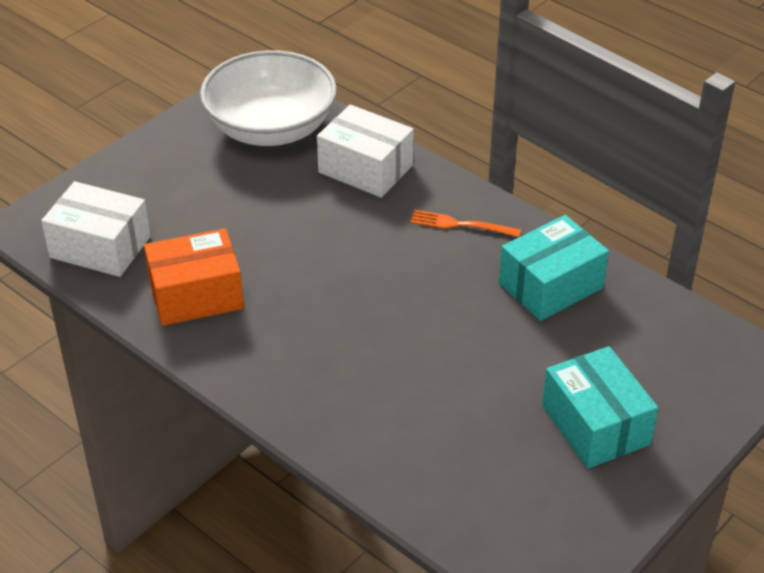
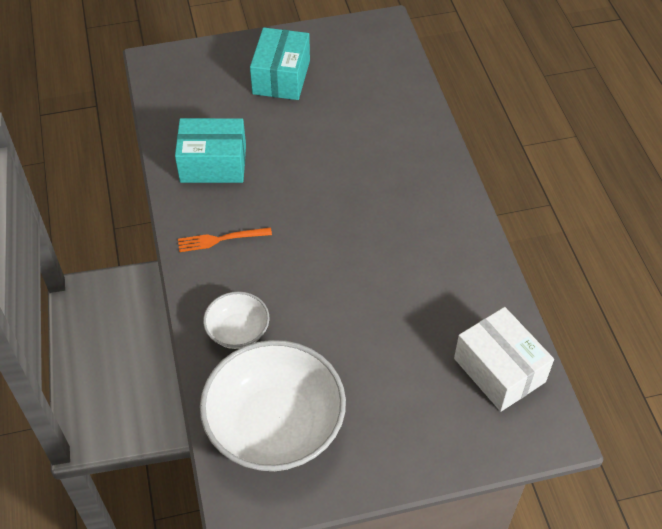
camera: 145 degrees left, 10 degrees up
orange box [144,228,244,326] -> none
white box [317,105,414,198] -> white bowl [203,291,269,349]
orange fork [410,210,521,237] -> orange fork turned 120 degrees clockwise [178,227,272,252]

